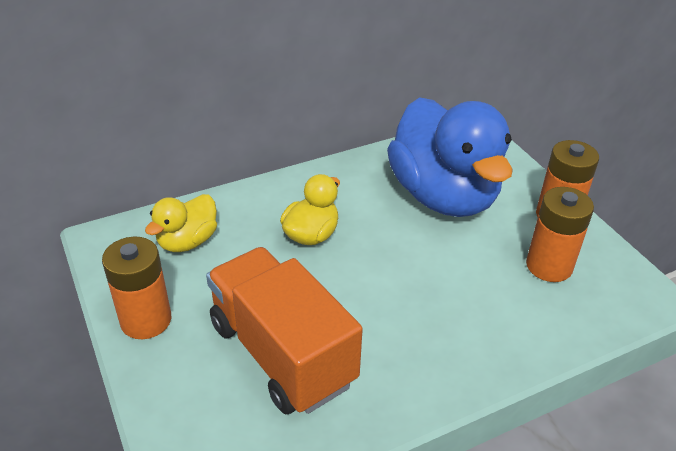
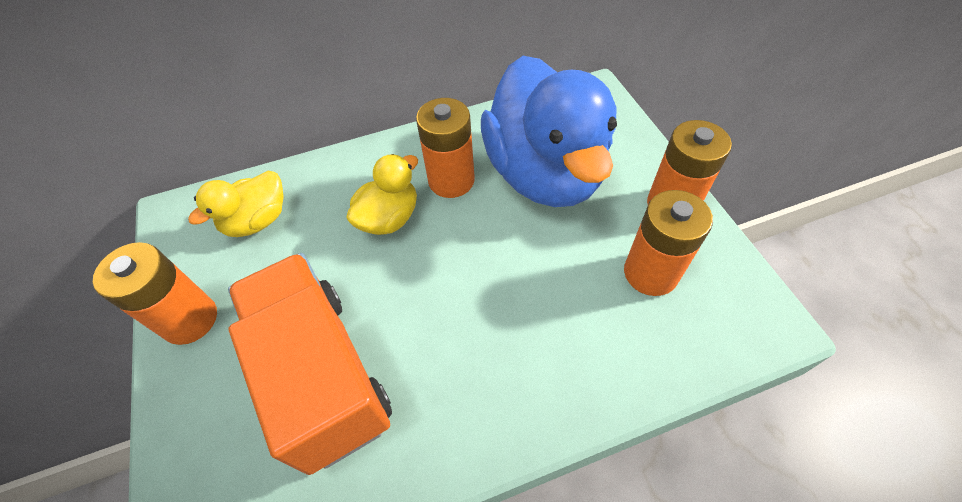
camera: 10 degrees right, 15 degrees up
none -> orange battery [416,98,475,198]

